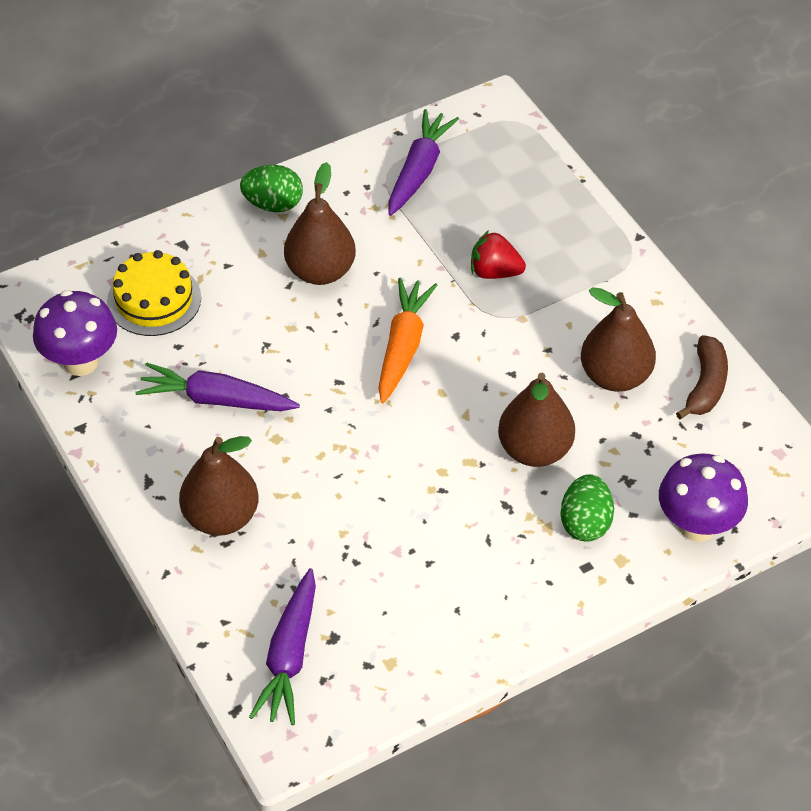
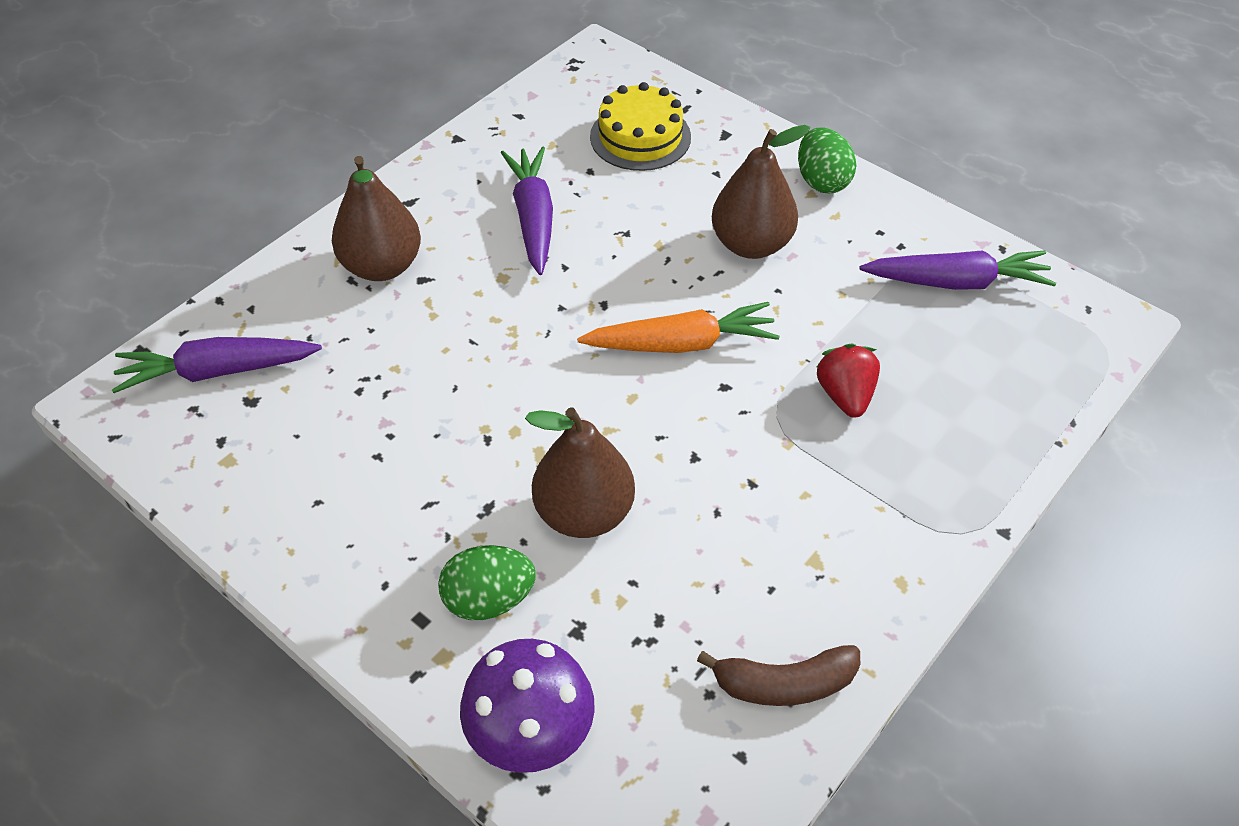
camera: 70 degrees right, 0 degrees up
purple mushroom [33,290,117,376] -> none
brown pear [581,287,656,392] -> none

